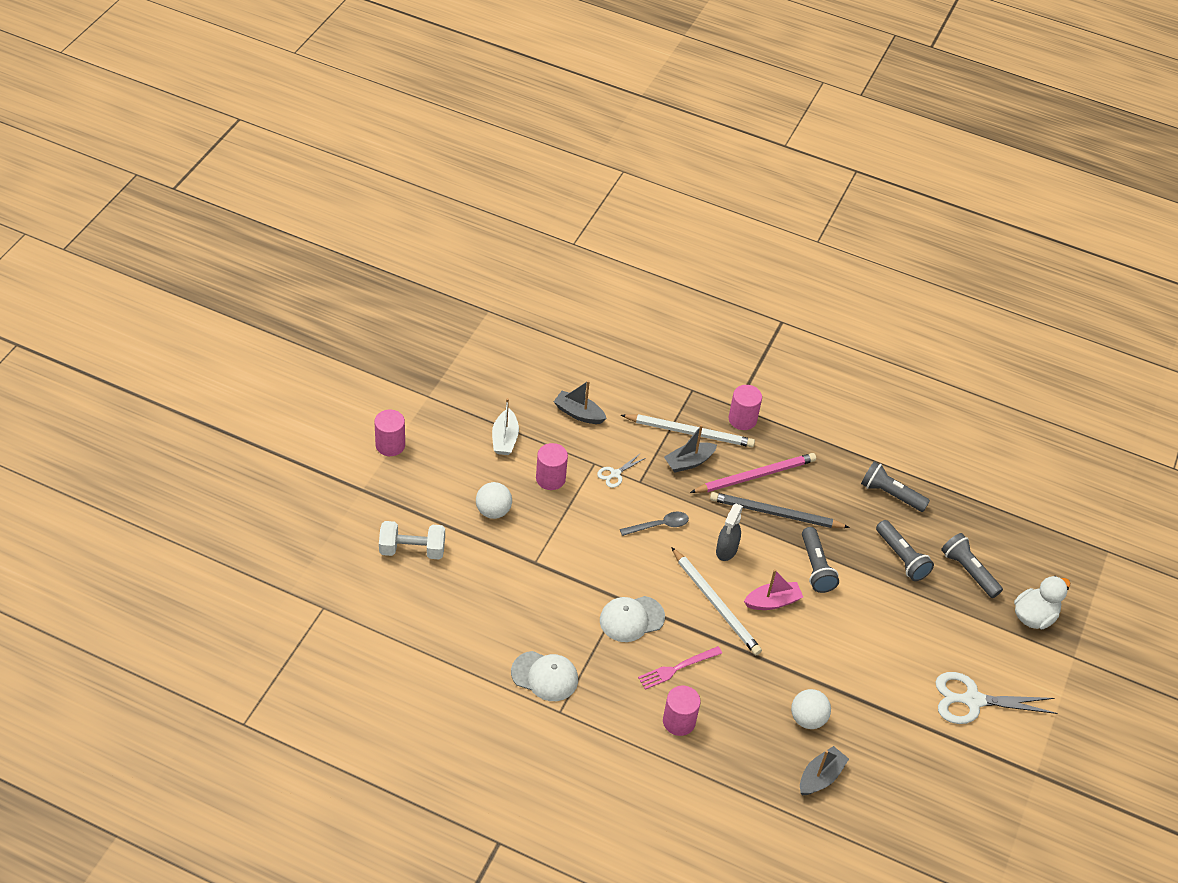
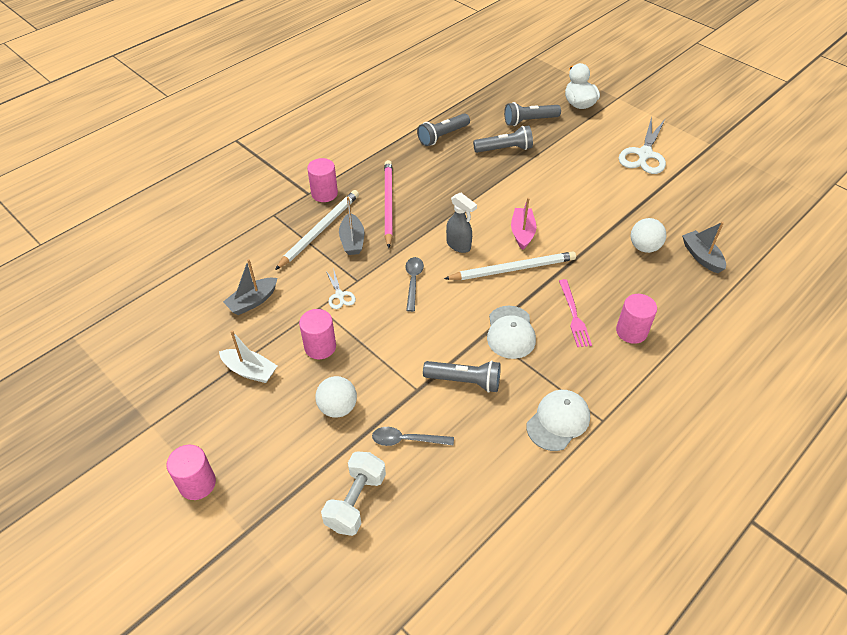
camera: 65 degrees left, 0 degrees up
grey pencil [710,492,850,528] -> none
grey flashlight [802,527,839,593] -> grey flashlight moved to [423,360,501,393]
none -> grey spoon [372,427,454,446]

